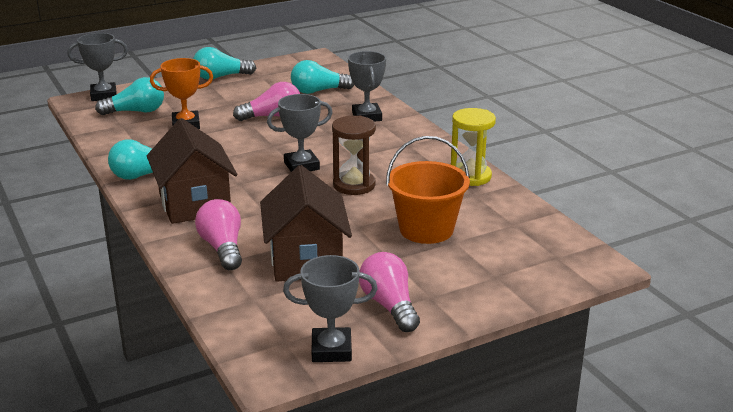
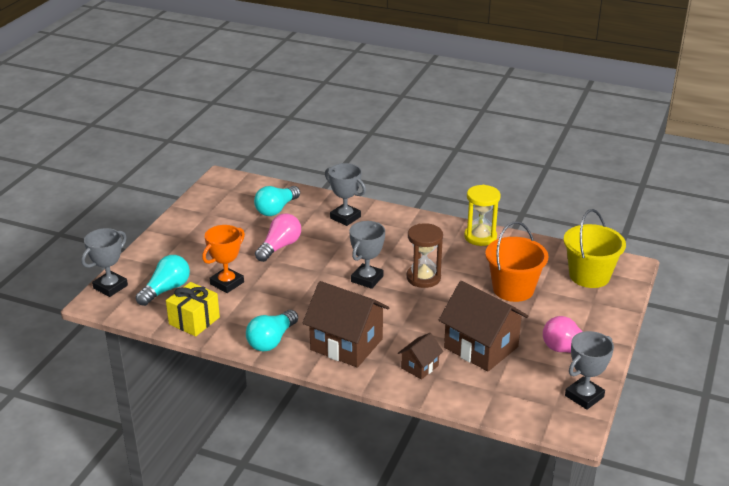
camera: 40 degrees left, 5 degrees up
turquoise light bulb [193,47,256,80] -> none
pink light bulb [195,199,242,270] -> brown house [398,333,443,380]
none -> yellow gift [166,282,220,337]
none -> yellow bucket [563,209,626,288]

